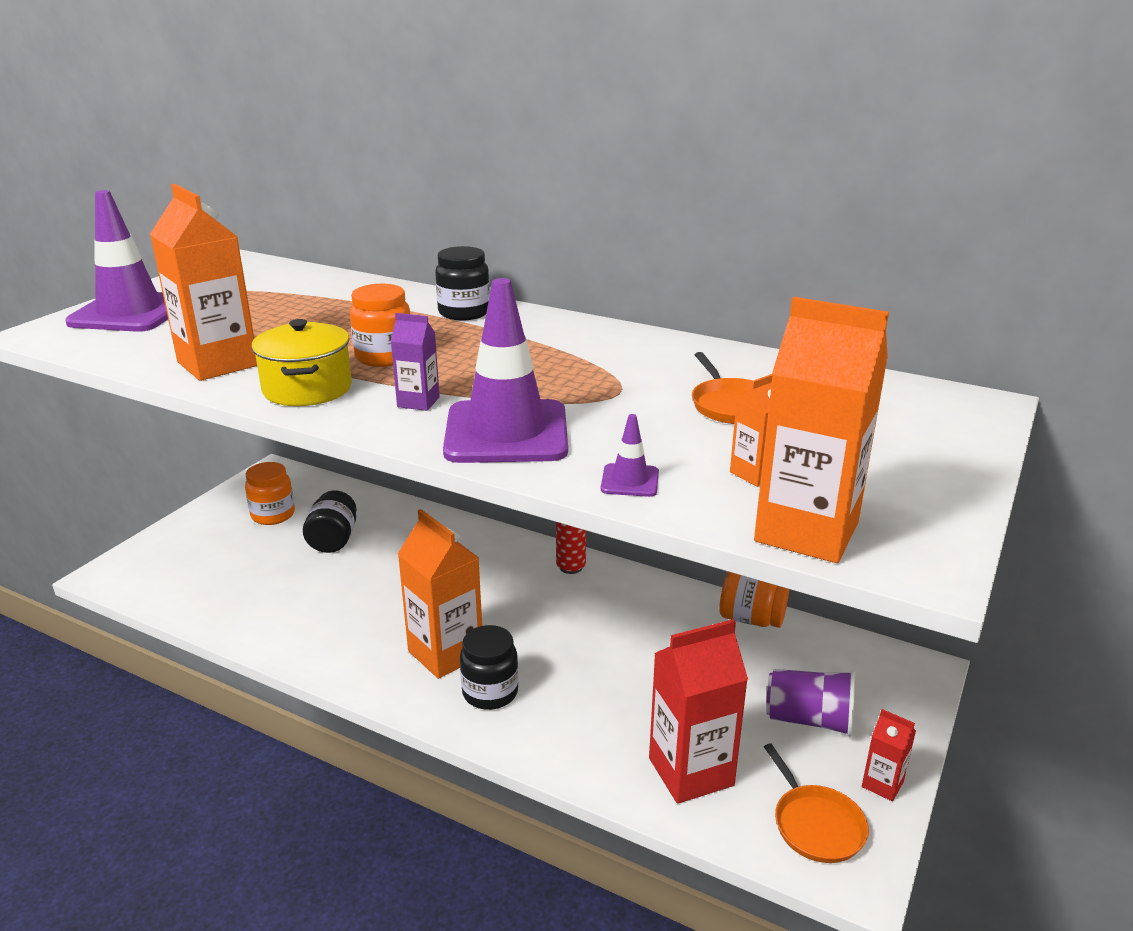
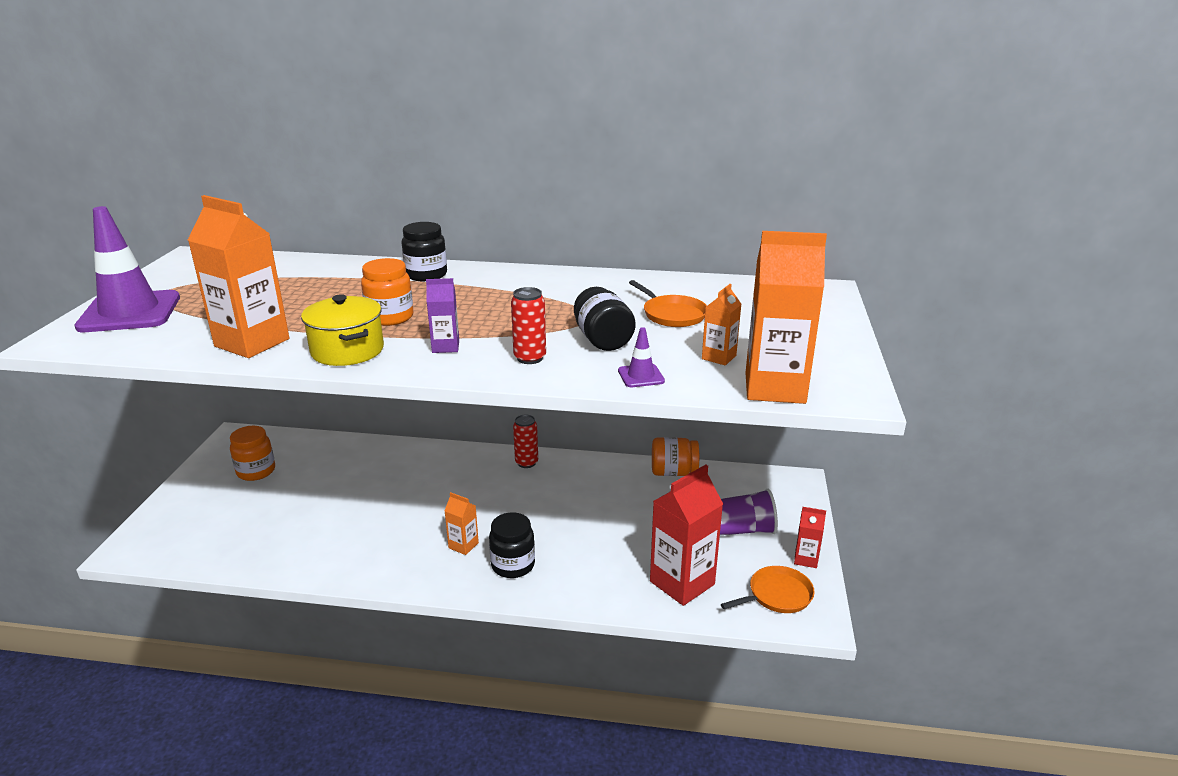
camera: 20 degrees left, 0 degrees up
black jar [303,491,357,553] -> black jar moved to [574,287,636,351]
orange carton [398,509,482,679] -> orange carton [444,492,479,555], size x0.49
purple traffic cone [443,278,568,463] -> red can [511,287,546,364]
orange pan [764,743,869,863] -> orange pan turned 75 degrees counterclockwise [721,566,815,613]

